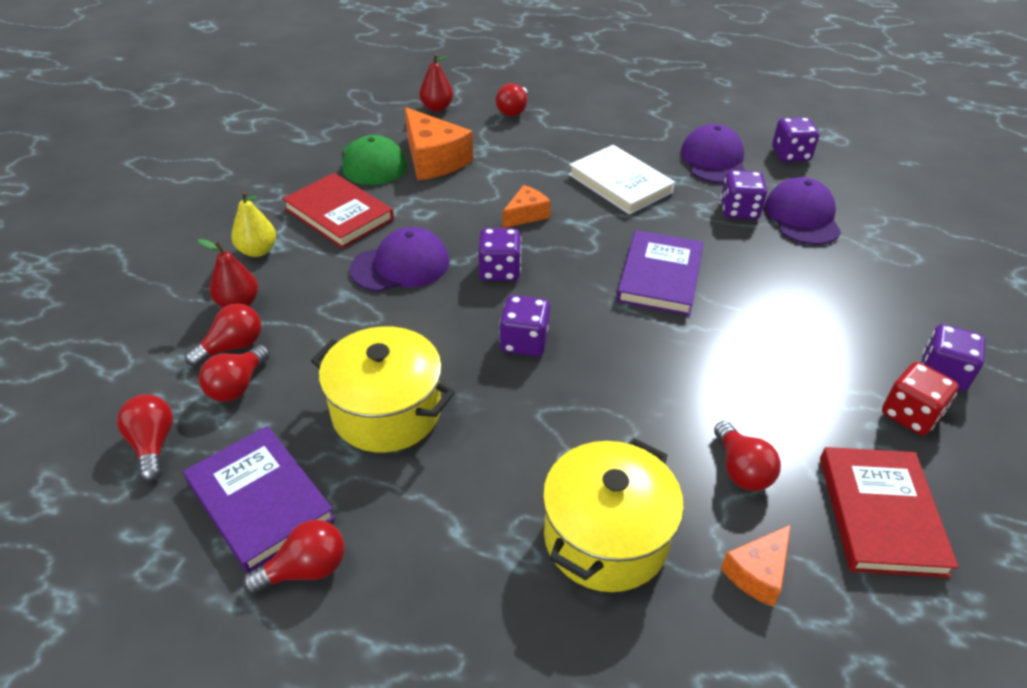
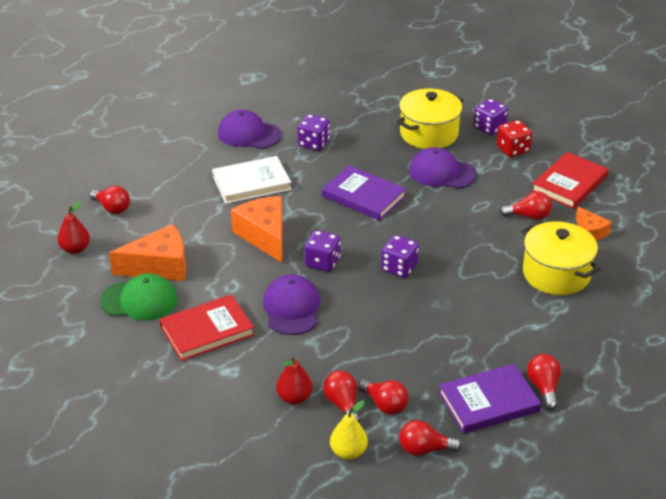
camera: 70 degrees left, 5 degrees down
yellow pear [231,191,276,257] -> yellow pear moved to [330,400,368,460]
yellow pot [311,326,455,453] -> yellow pot moved to [396,88,464,149]
orange cheese [502,185,551,228] -> orange cheese [231,196,282,263], size x1.80
purple cap [765,177,841,245] -> purple cap moved to [409,147,476,188]
purple dice [772,117,819,162] -> none
red book [820,447,959,578] -> red book turned 75 degrees counterclockwise [532,152,609,209]

